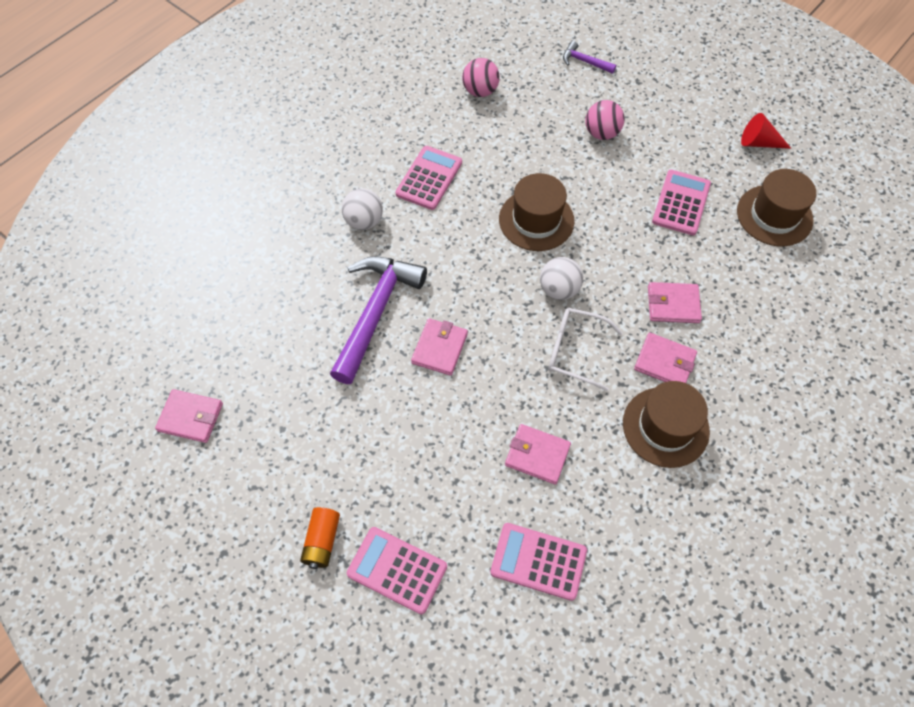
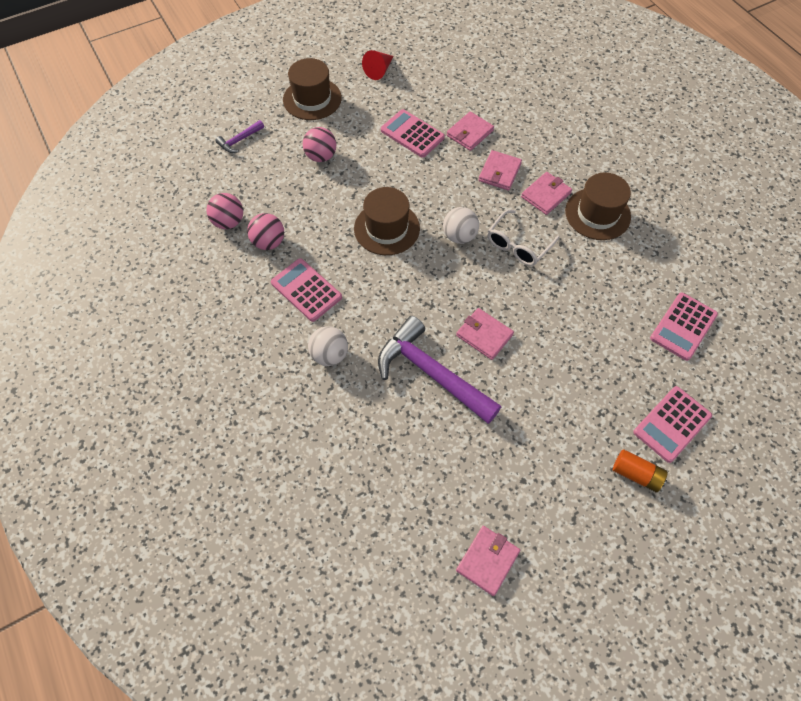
camera: 70 degrees left, 0 degrees up
pink wallet [505,424,571,485] -> pink wallet moved to [447,111,494,151]
brown hat [737,169,816,246] -> brown hat moved to [283,58,342,120]
none -> pink ball [247,213,284,250]

